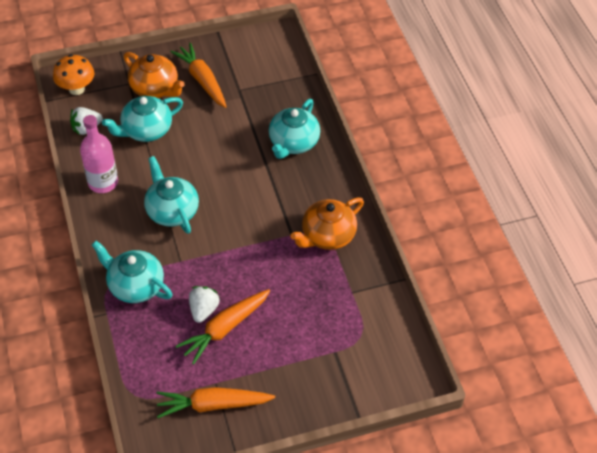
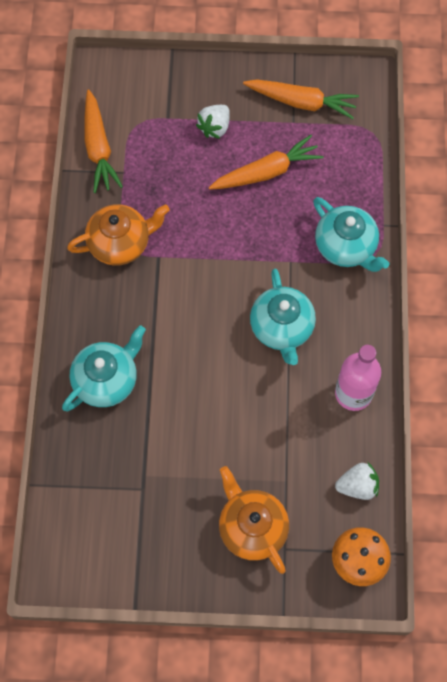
camera: 160 degrees left, 15 degrees up
turquoise teapot [102,96,183,142] -> none
orange carrot [171,43,227,108] -> orange carrot moved to [84,89,123,193]
white strawberry [189,286,220,323] -> white strawberry moved to [196,105,230,139]

